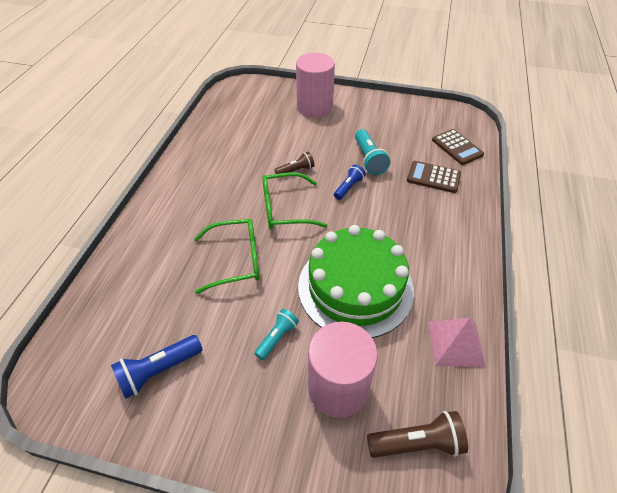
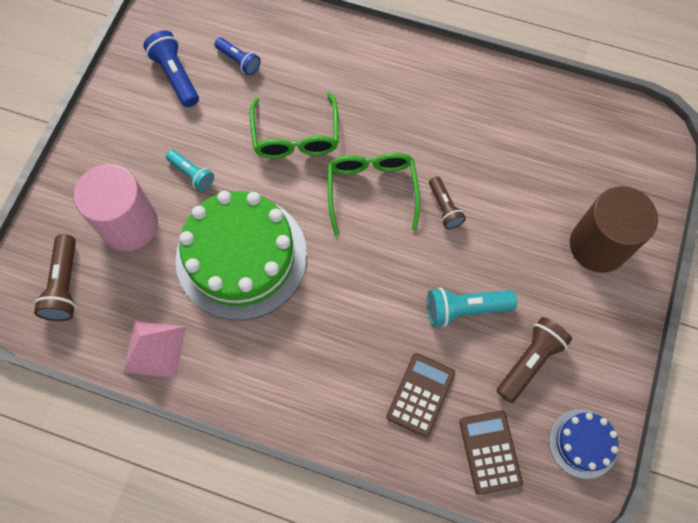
camera: 95 degrees right, 20 degrees up
pink cylinder [296,53,335,118] -> brown cylinder [570,186,658,273]
blue flashlight [334,165,366,200] -> blue flashlight moved to [214,38,261,75]
brown calculator [432,129,484,165] -> brown calculator turned 105 degrees clockwise [459,410,523,495]
none -> brown flashlight [497,317,572,403]
none -> blue cake [549,409,618,479]

